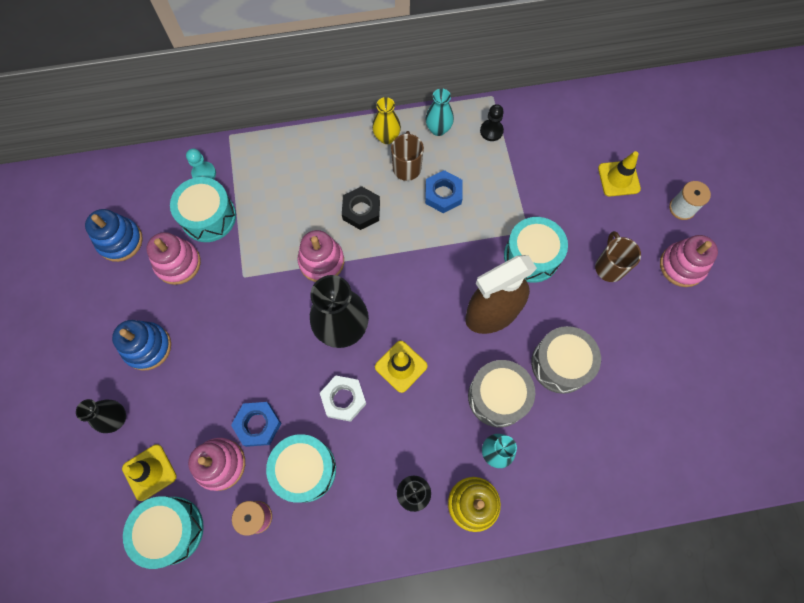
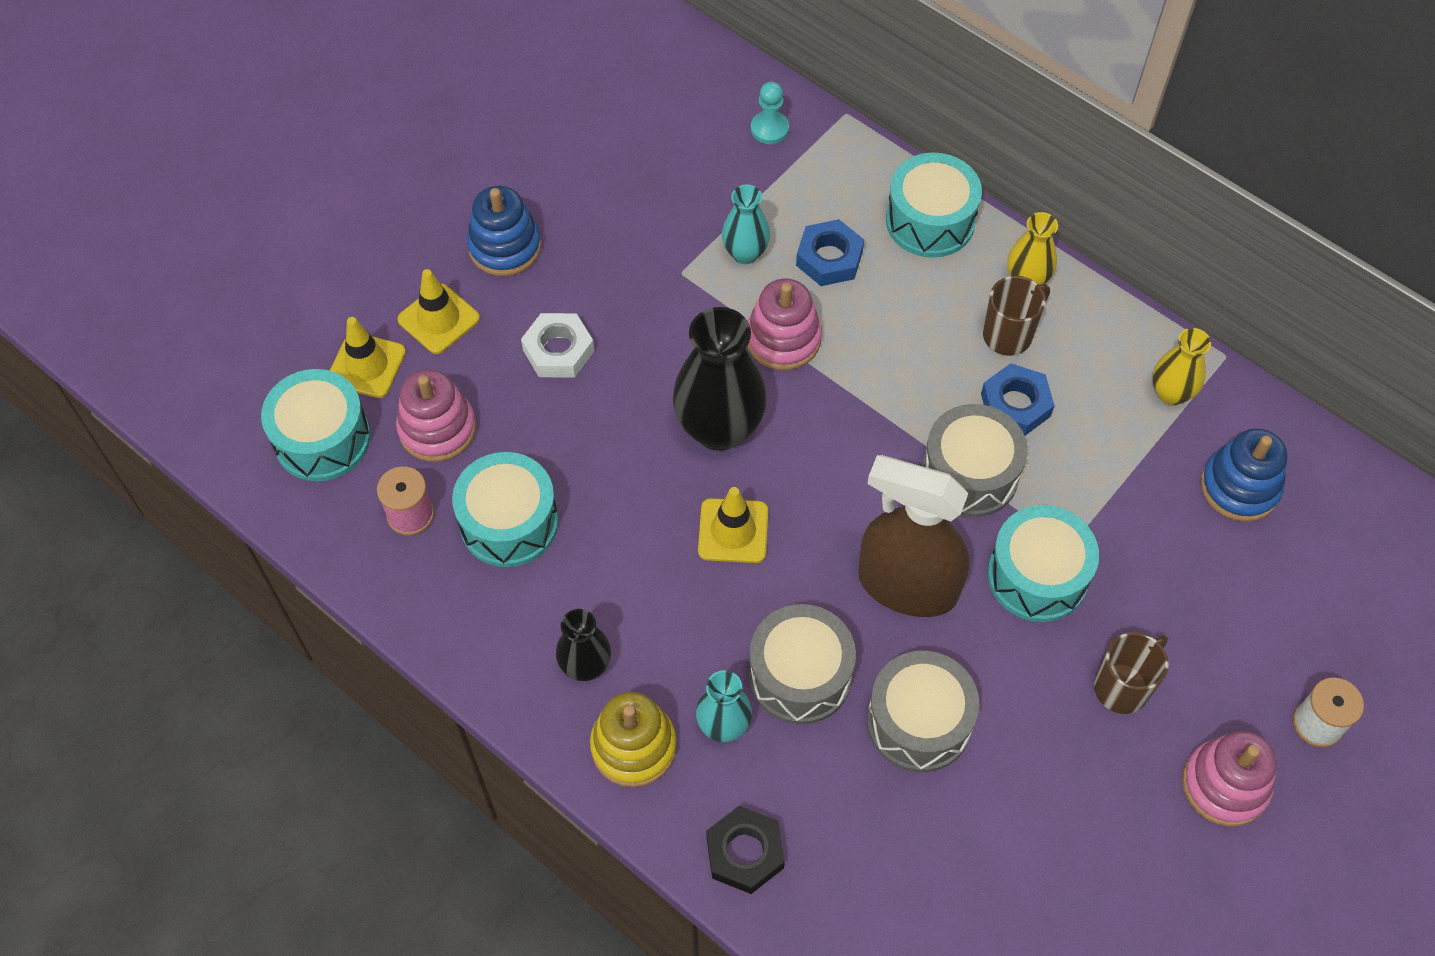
camera: 50 degrees right, 10 degrees down
black vase [76,399,126,433] -> none
blue stacking toy [85,209,143,262] -> blue stacking toy moved to [1201,428,1288,522]
pink stacking toy [147,232,201,285] -> none
turquoise drum [170,177,236,242] -> turquoise drum moved to [886,153,982,258]
blue nut [231,402,282,447] -> blue nut moved to [796,219,864,286]
white nut [320,375,366,422] -> white nut moved to [521,313,594,378]
black nut [342,186,380,230] -> black nut moved to [706,806,785,894]
turquoise vase [425,89,454,136] -> turquoise vase moved to [722,185,770,264]
black pawn [480,104,504,141] -> yellow vase [1153,328,1211,405]
yellow traffic cone [598,151,641,197] -> yellow traffic cone moved to [397,269,480,354]
none -> grey drum [922,404,1027,518]

